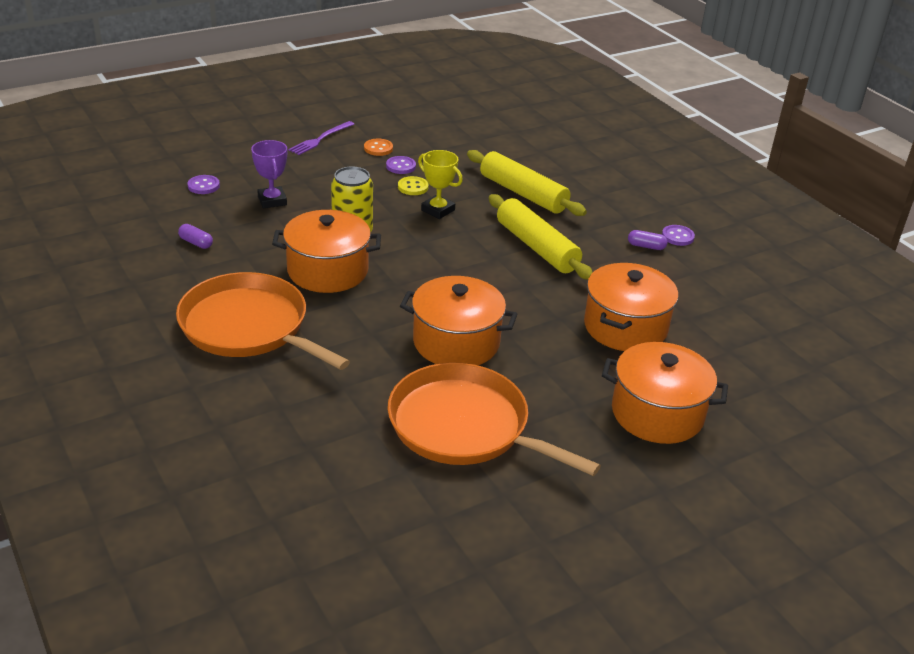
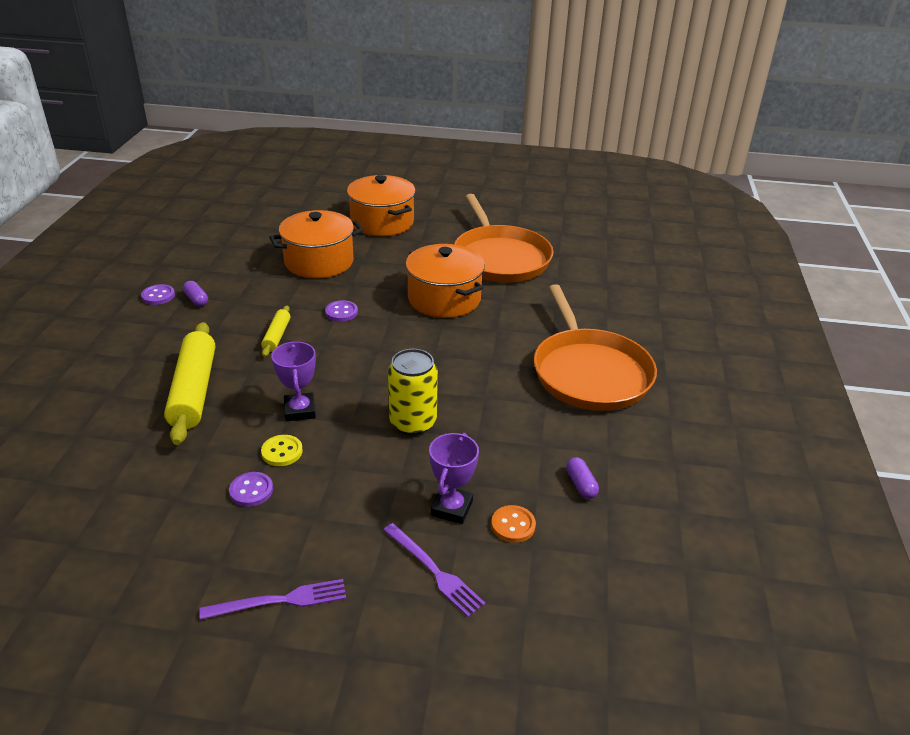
camera: 140 degrees left, 0 degrees up
purple button [188,175,220,194] -> purple button moved to [325,300,358,322]
orange pot [272,210,381,293] -> none
orange button [364,139,393,156] -> orange button moved to [491,505,536,543]
yellow trophy [418,150,463,219] -> purple trophy [271,341,316,421]
yellow rolling pin [489,194,593,279] -> yellow rolling pin [261,305,291,357], size x0.50
none -> purple fork [384,523,486,617]

